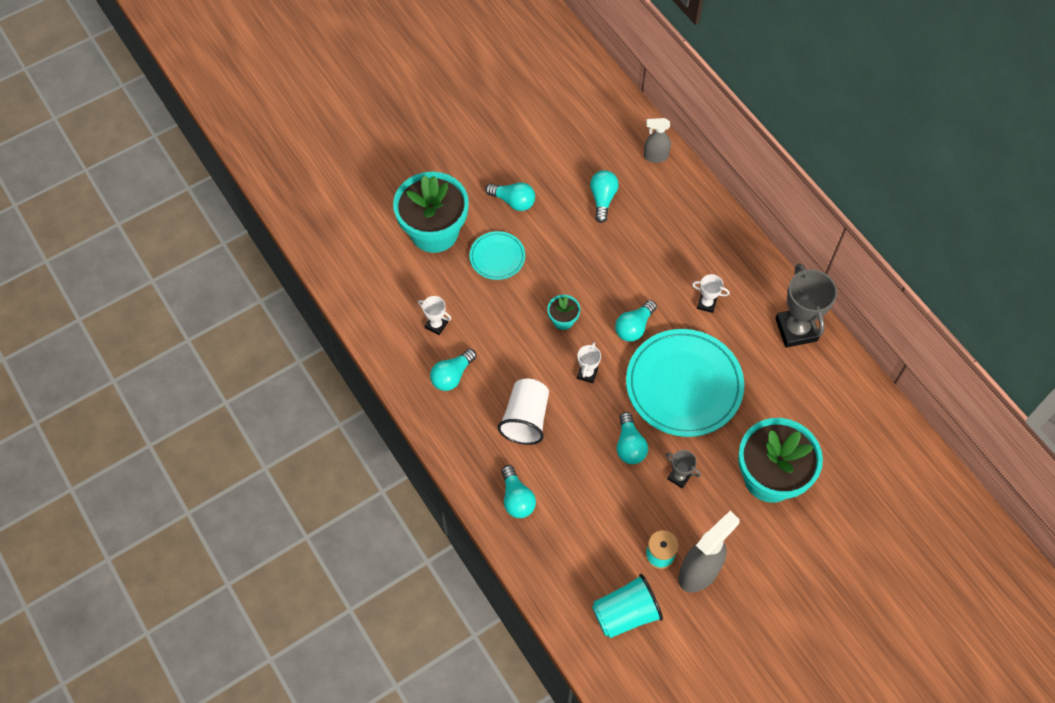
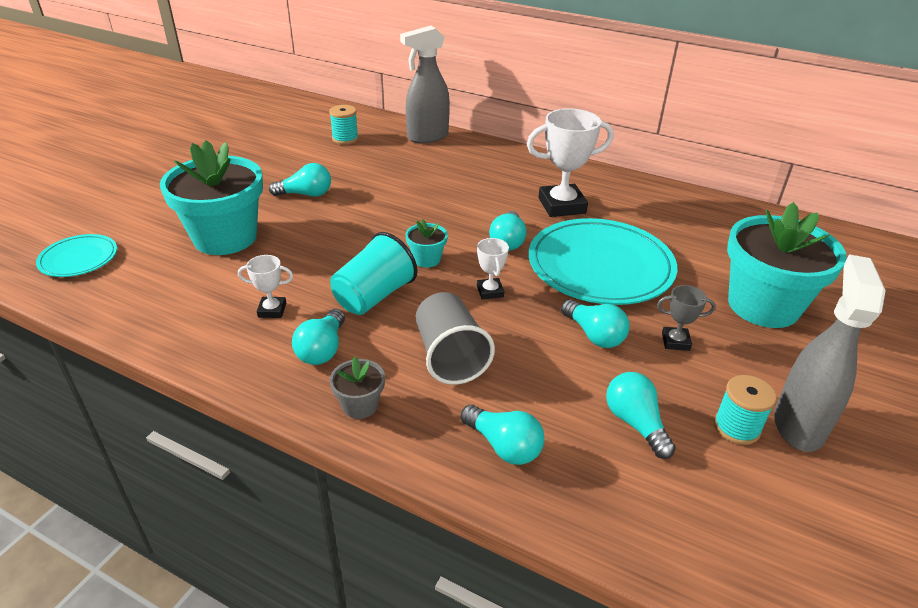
camera: 30 degrees left, 25 degrees down
turquoise plate [469,231,525,280] -> turquoise plate moved to [36,234,117,277]
white cup [498,378,549,445] -> grey cup [416,292,495,385]
turquoise light bulb [590,170,619,223] -> turquoise light bulb moved to [606,372,676,459]
turquoise cup [592,574,663,638] -> turquoise cup moved to [330,232,417,315]
grey spray bottle [644,118,671,163] -> grey spray bottle [400,26,450,143], size x1.71
white trophy [692,274,730,313] -> white trophy [527,108,614,217], size x2.01
grey trophy [775,264,837,348] -> none
none -> turquoise spool [329,105,359,144]
none -> grey flower pot [330,356,385,419]

